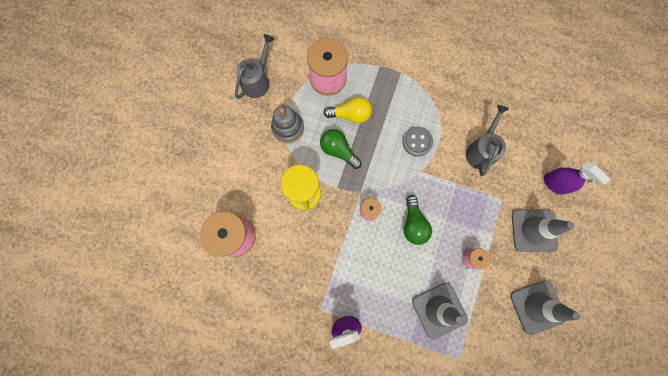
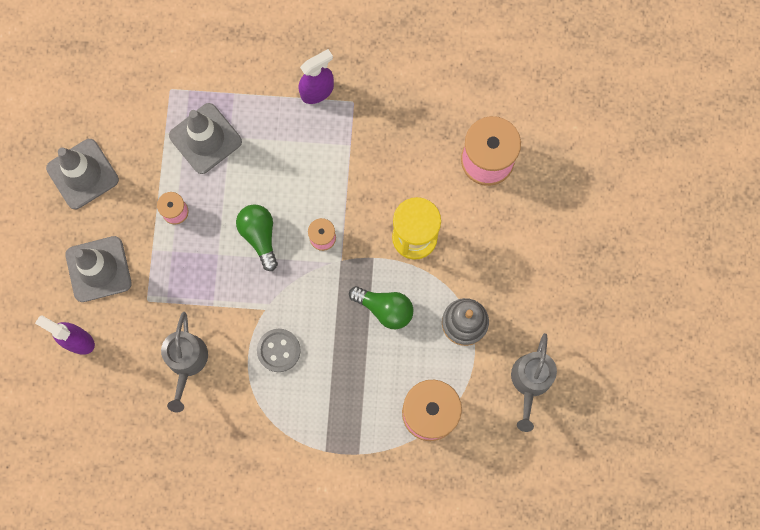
camera: 165 degrees right, 0 degrees up
yellow light bulb [324,97,372,123] -> none

